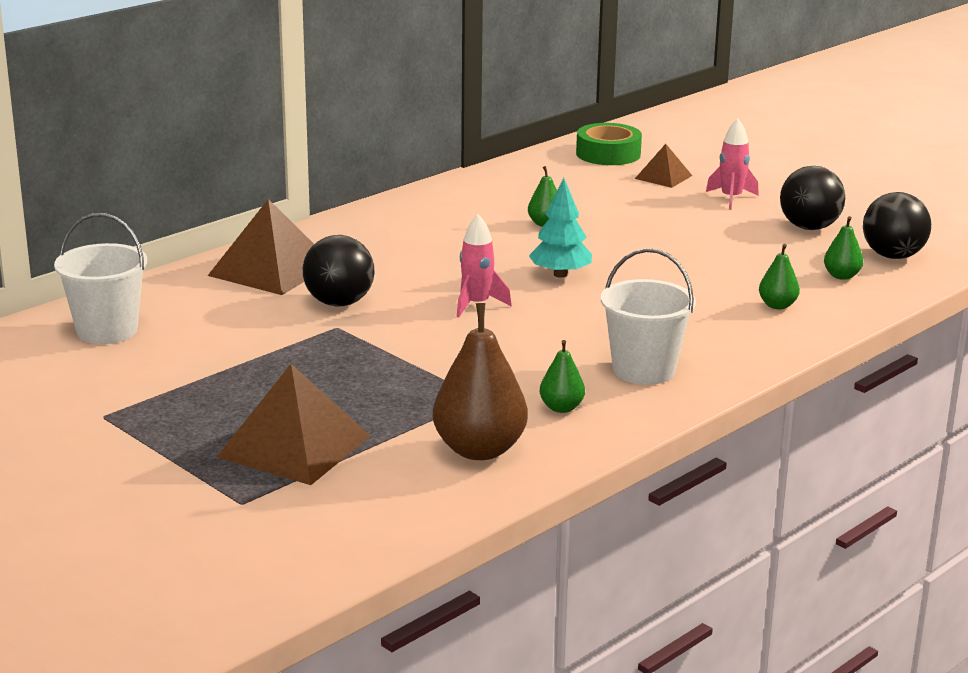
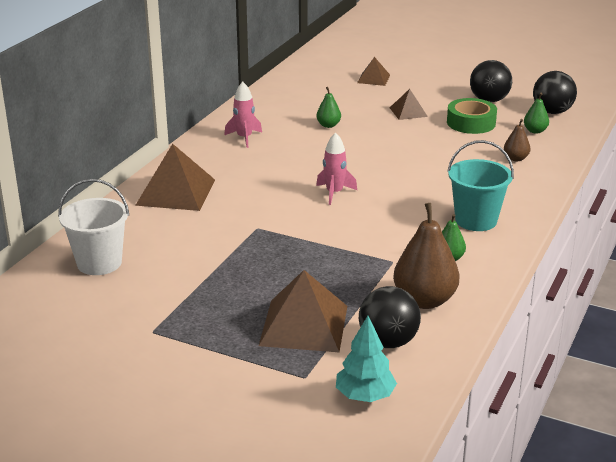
camera: 20 degrees left, 5 degrees up
black ball [303,235,375,306] -> black ball moved to [359,286,421,348]
turquoise tree [529,178,592,278] -> turquoise tree moved to [336,316,397,402]
green tape [576,123,642,165] -> green tape moved to [447,98,497,134]
white bucket [601,248,696,385] -> turquoise bucket [447,140,514,231]
pink rocket [706,119,759,210] -> pink rocket moved to [224,82,262,148]
green pear [759,244,800,309] -> brown pear [504,119,531,161]
none -> brown pyramid [390,89,428,120]

